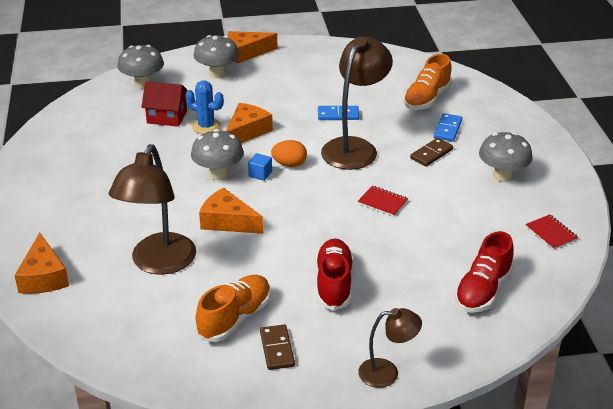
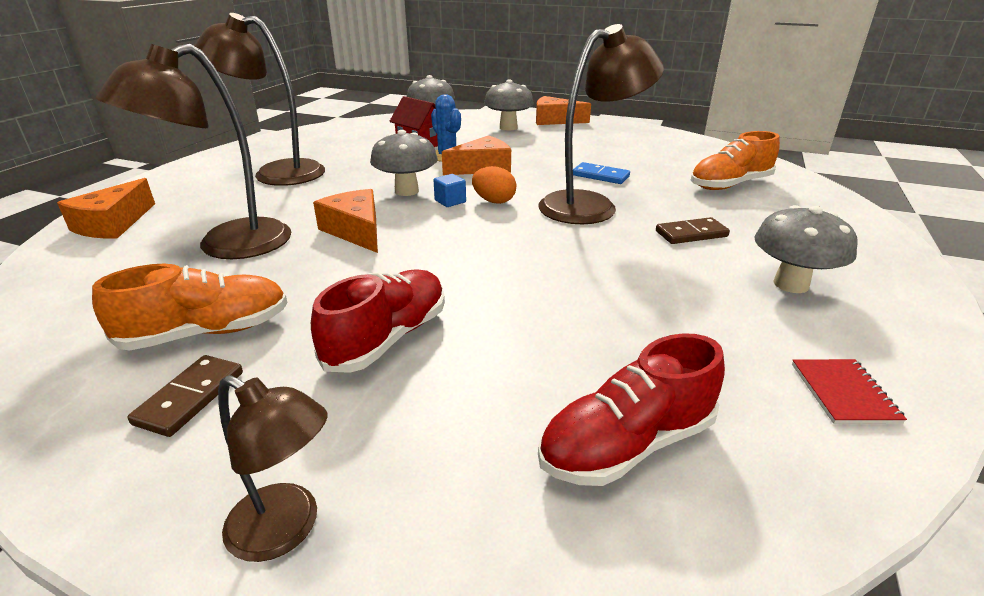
camera: 30 degrees right, 5 degrees down
red notebook [357,186,408,217] -> none
blue domino [434,113,462,142] -> none
none -> brown lamp [194,13,325,186]

